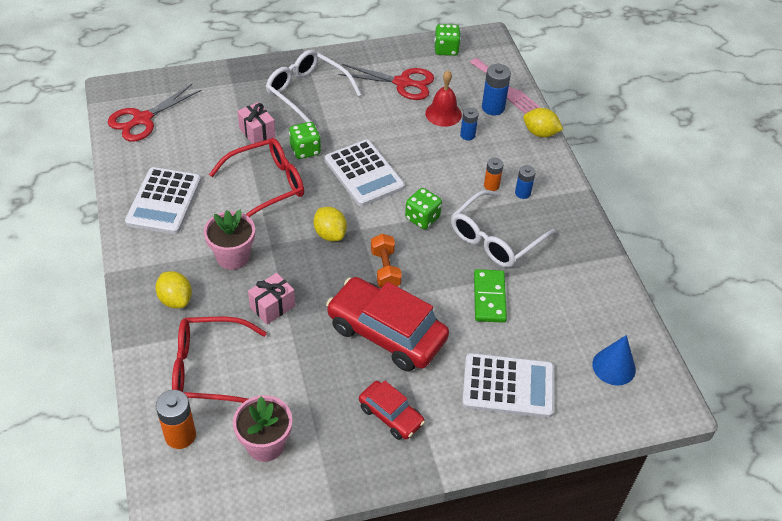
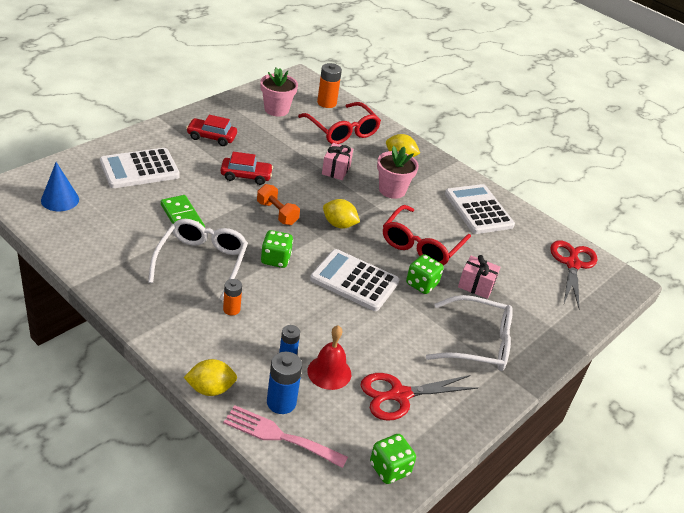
camera: 145 degrees right, 10 degrees down
red glasses [172,317,267,403] -> red glasses turned 90 degrees clockwise [298,102,381,144]
red car [326,277,449,372] -> red car [221,152,273,185], size x0.53
blue battery [515,165,536,199] -> none

